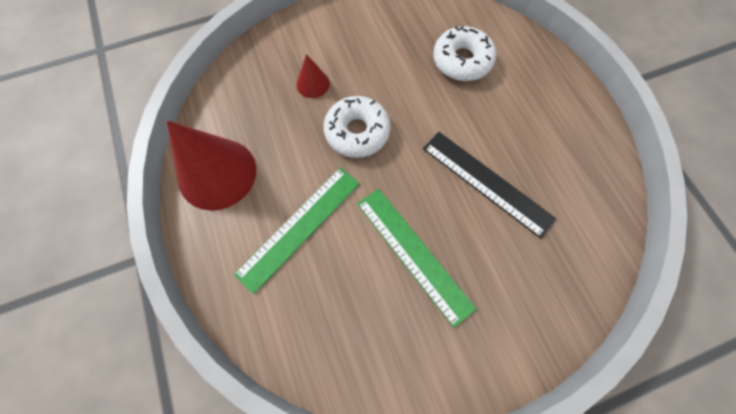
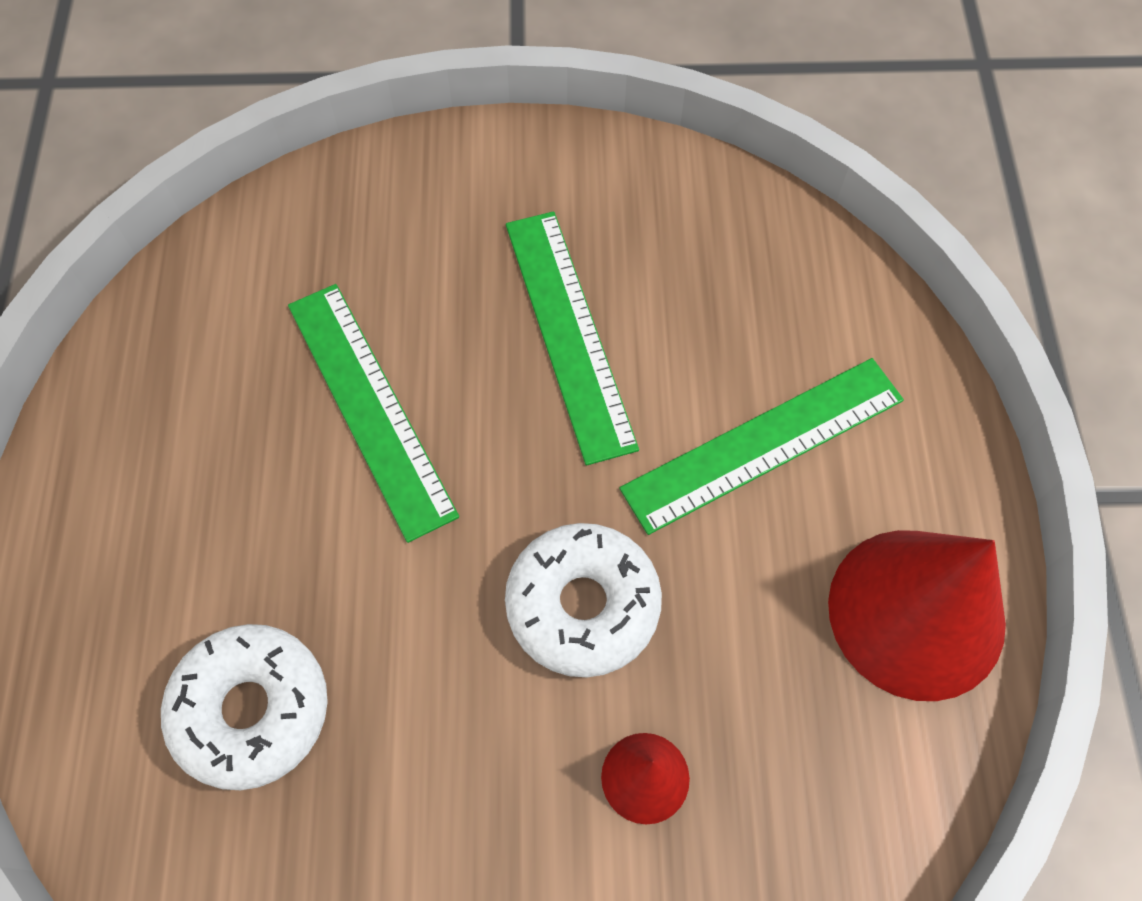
camera: 160 degrees left, 5 degrees down
black ruler [423,132,557,239] -> green ruler [288,284,459,543]

